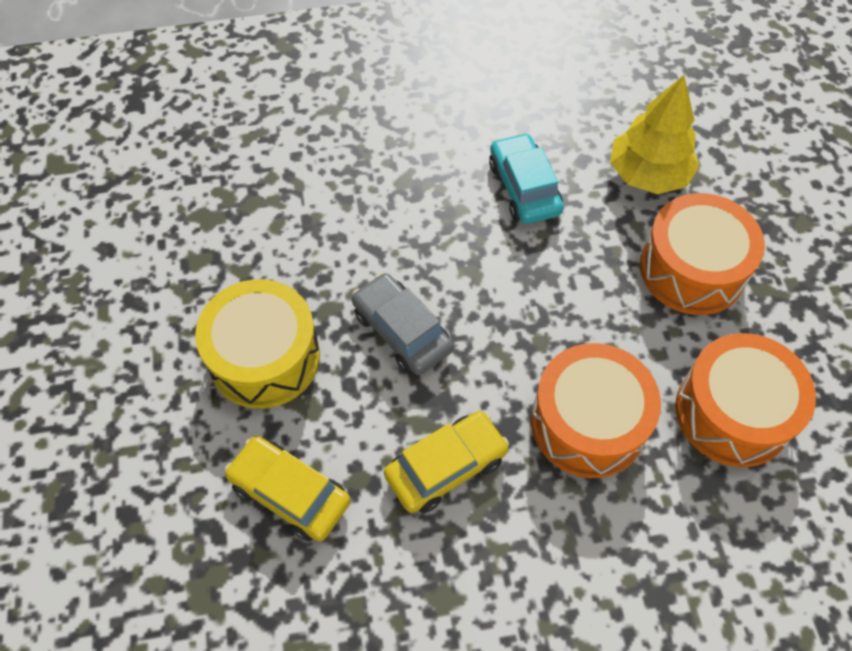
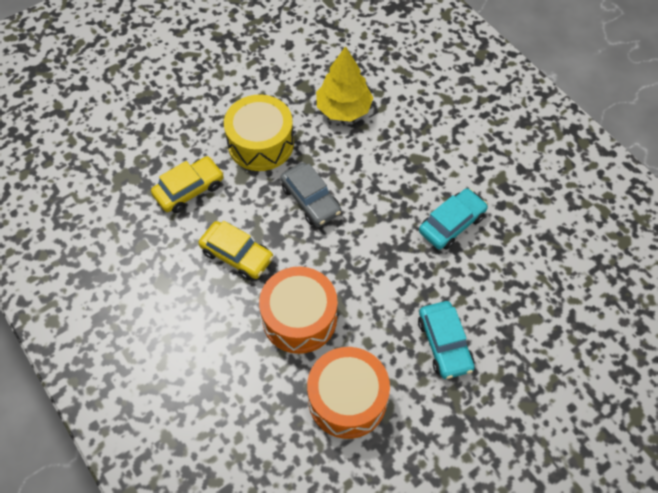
camera: 65 degrees right, 0 degrees up
yellow car [224,436,350,541] -> yellow car turned 45 degrees clockwise [151,156,224,213]
grey car [352,273,453,375] -> grey car turned 120 degrees clockwise [280,163,341,227]
yellow tree [610,75,699,194] -> yellow tree moved to [316,46,373,122]
orange drum [640,193,765,315] -> turquoise car [418,301,475,379]

